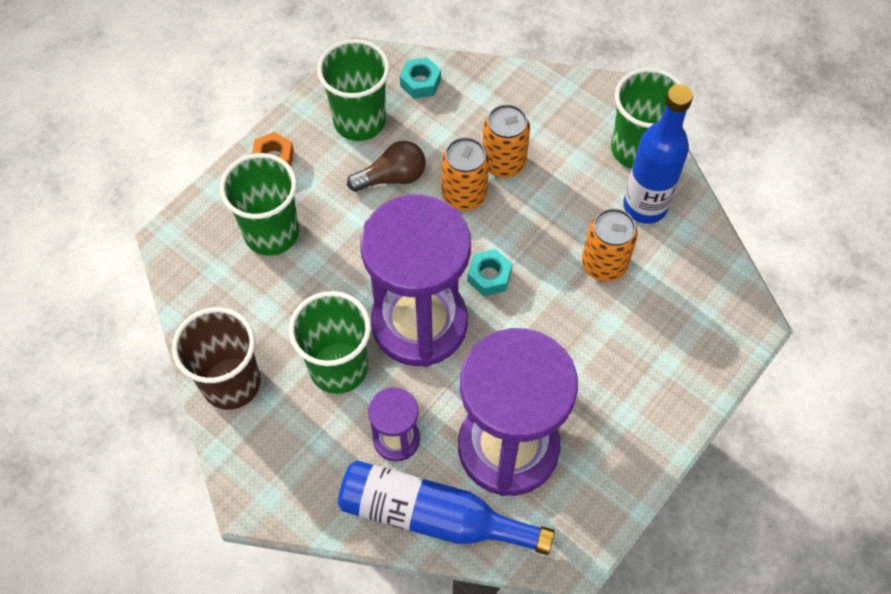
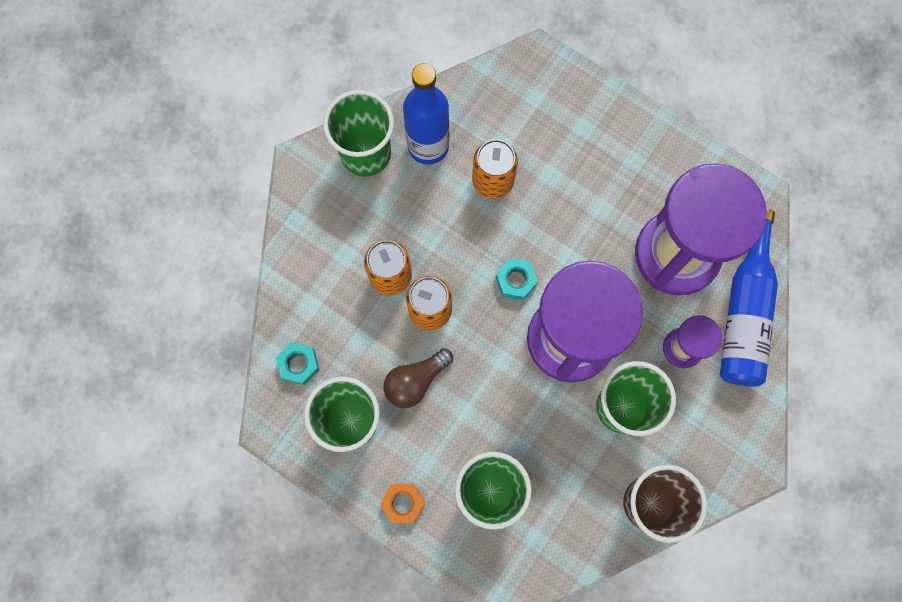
camera: 95 degrees left, 15 degrees up
brown light bulb [347,141,426,192] -> brown light bulb turned 105 degrees counterclockwise [384,348,453,408]

